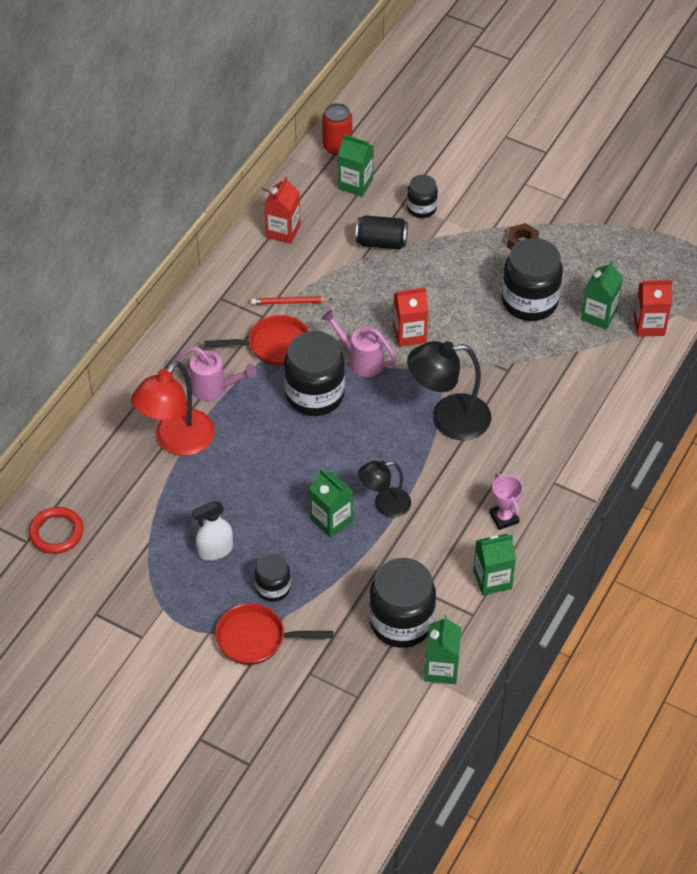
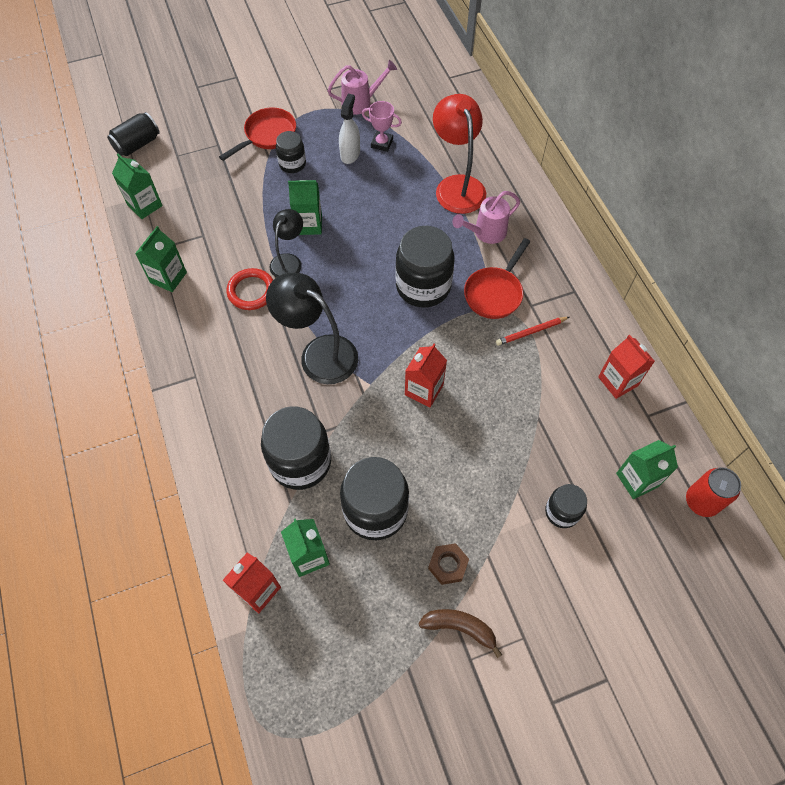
camera: 130 degrees right, 10 degrees up
red ring [29,507,84,554] -> red ring moved to [227,268,273,310]
red pencil [251,296,333,305] -> red pencil turned 150 degrees counterclockwise [496,317,569,346]
pink watering can [321,310,396,377] -> pink watering can moved to [328,60,397,115]
black can [355,215,408,250] -> black can moved to [107,112,160,156]
black jar [369,558,436,648] -> black jar moved to [261,406,331,490]
black lamp [407,341,491,440] -> black lamp turned 90 degrees counterclockwise [266,273,358,384]
pink trophy [490,473,523,530] -> pink trophy moved to [362,101,402,152]
none -> brown banana [418,609,502,658]

